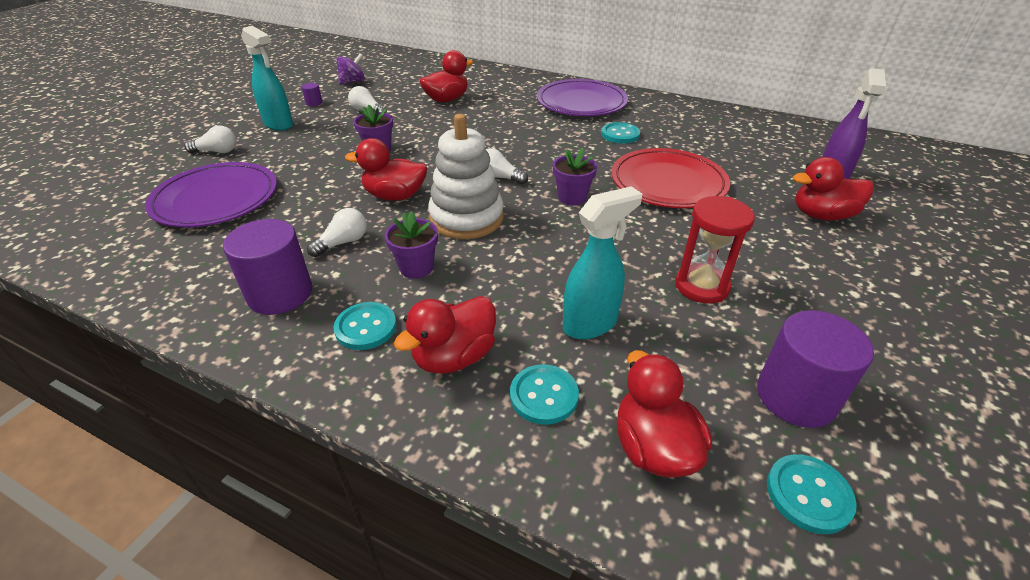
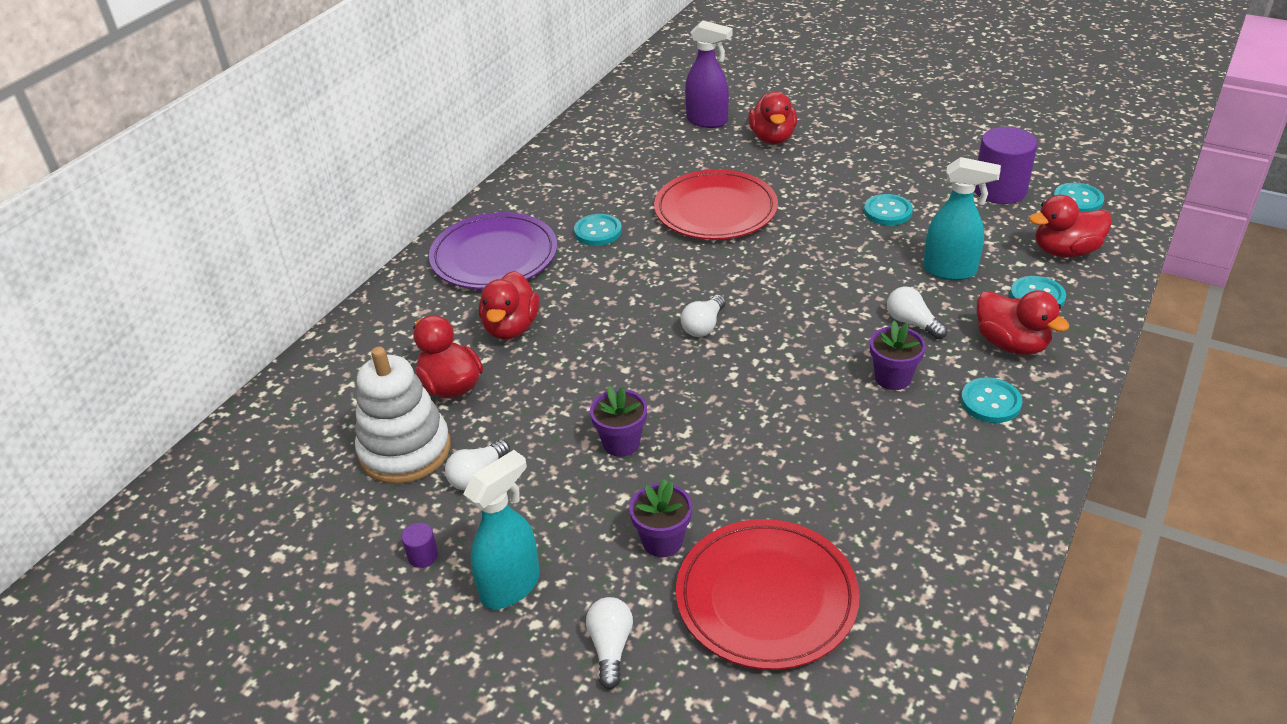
camera: 85 degrees left, 0 degrees up
purple plate [145,162,277,227] -> red plate [676,519,860,670]
purple cylinder [223,219,312,315] -> none
white light bulb [307,208,367,257] -> white light bulb moved to [887,287,947,339]
purple spinning top [337,53,365,85] -> none
red duck [345,138,427,201] -> red duck moved to [479,271,539,340]
white stacking toy [428,114,504,239] -> white stacking toy moved to [355,347,451,484]
purple flower pot [553,148,597,205] -> purple flower pot moved to [629,479,692,557]
turquoise spray bottle [563,186,642,339] -> turquoise spray bottle turned 135 degrees clockwise [923,157,1001,280]
red hourglass [675,196,755,304] -> turquoise button [864,194,913,225]

